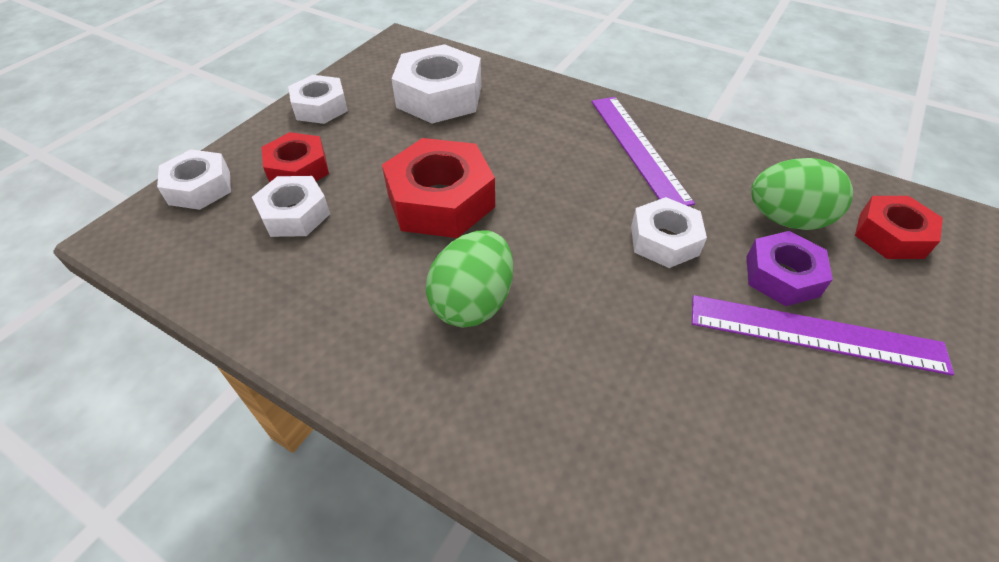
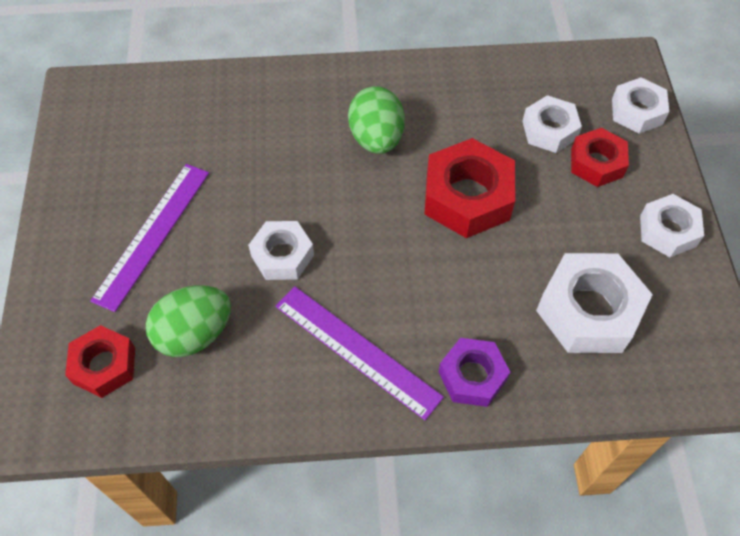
camera: 145 degrees right, 10 degrees up
purple ruler [692,295,954,376] -> purple ruler turned 45 degrees counterclockwise [90,164,209,312]
purple nut [747,231,833,306] -> purple nut moved to [439,338,510,407]

